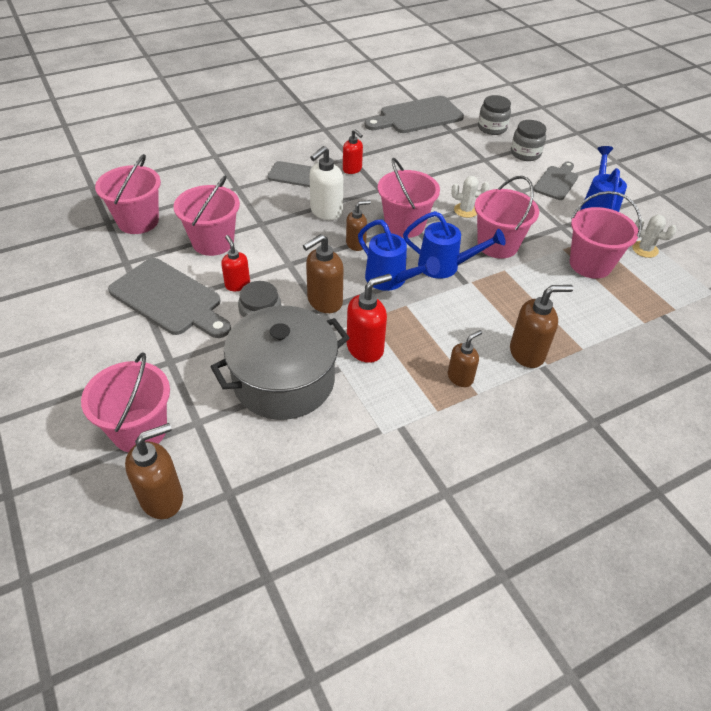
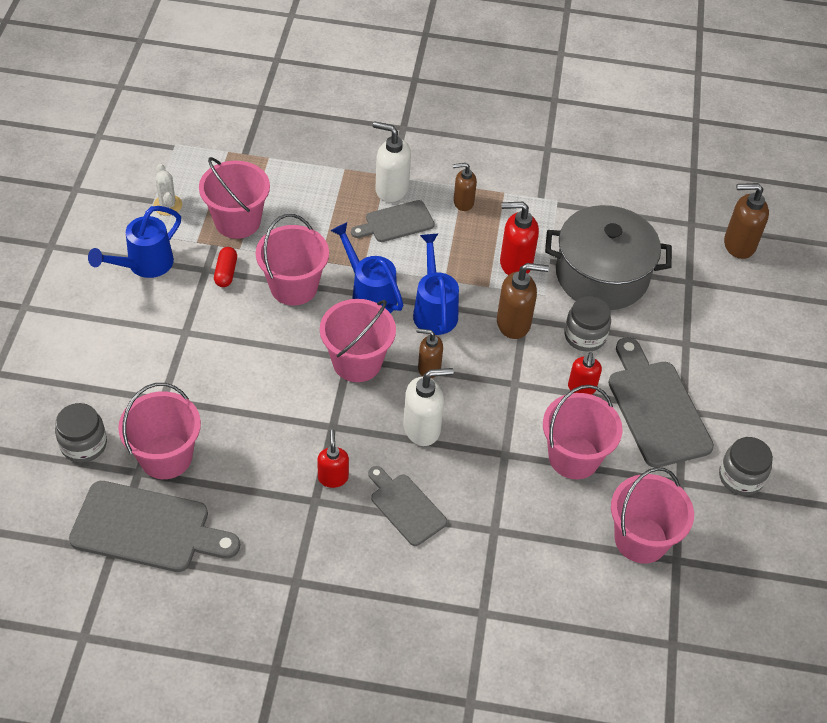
camera: 145 degrees left, 5 degrees up
pink bucket [81,352,170,453] -> pink bucket moved to [118,383,201,479]
white cactus [451,176,489,218] -> none
brown soap dispenser [510,285,574,368] -> white soap dispenser [373,121,411,202]
grey jar [511,120,546,161] -> grey jar moved to [719,437,773,496]
grey cutting board [534,162,578,200] -> grey cutting board moved to [351,200,435,242]
none -> red capsule [214,247,237,287]

